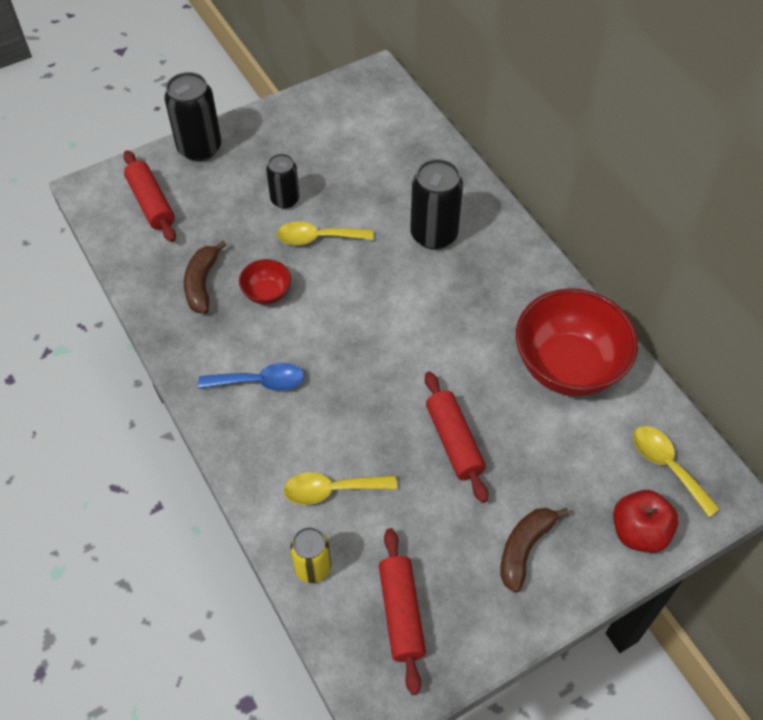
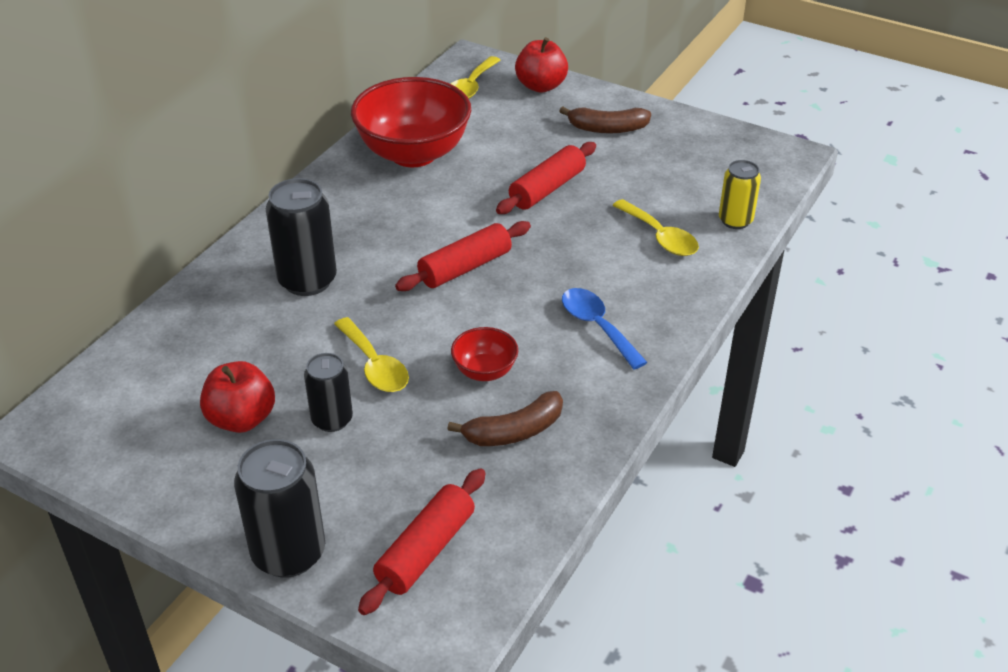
camera: 120 degrees left, 15 degrees down
red rolling pin [379,528,426,695] -> red rolling pin moved to [395,221,531,291]
none -> red apple [200,361,275,433]

